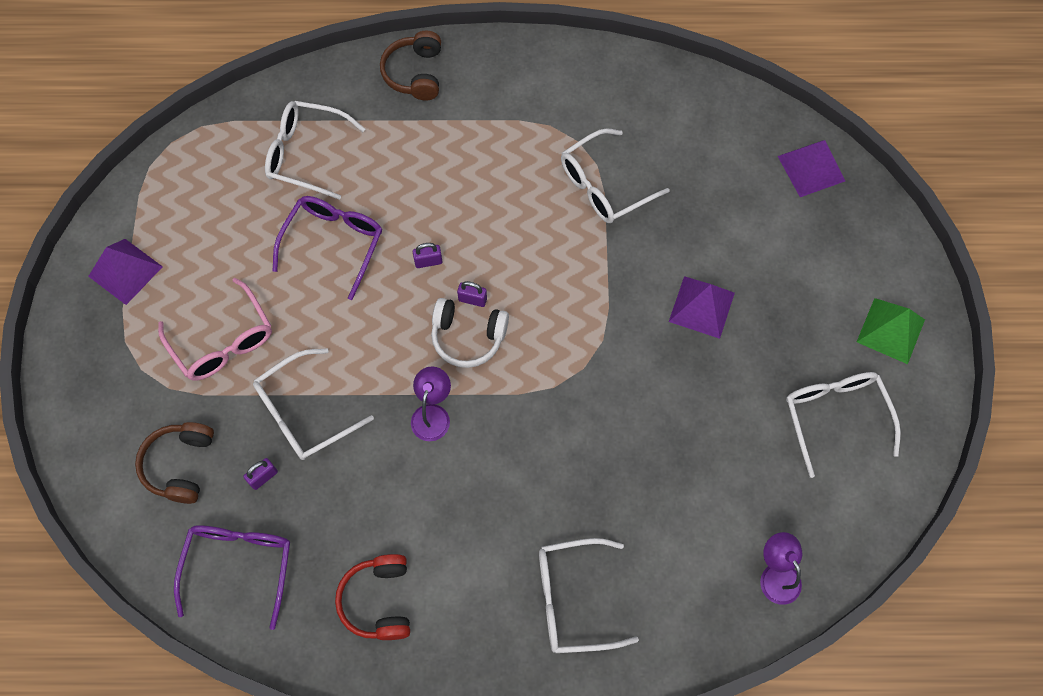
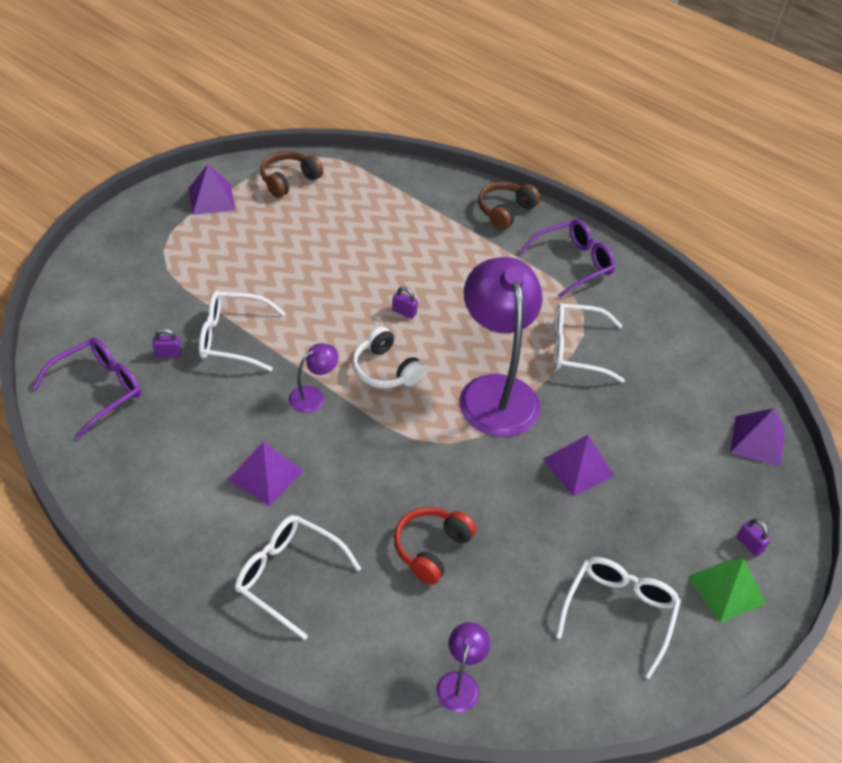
camera: 35 degrees right, 20 degrees down
brown headphones [135,422,214,504] -> brown headphones moved to [260,151,323,198]
pink glasses [158,278,272,381] -> none
white glasses [265,101,365,200] -> none
purple glasses [272,196,382,300] -> purple glasses moved to [519,219,615,298]
red headphones [335,554,410,640] -> red headphones moved to [394,507,476,585]
purple padlock [457,281,487,307] -> purple padlock moved to [737,519,770,556]
none -> purple pyramid [228,442,303,506]
none -> purple lamp [459,257,543,437]

